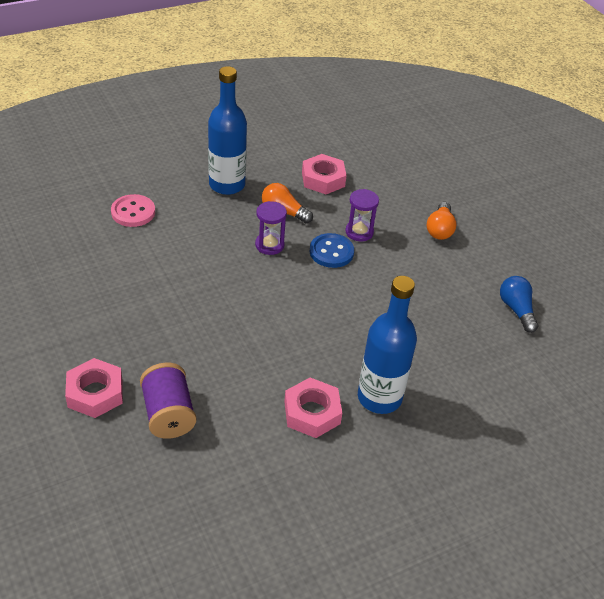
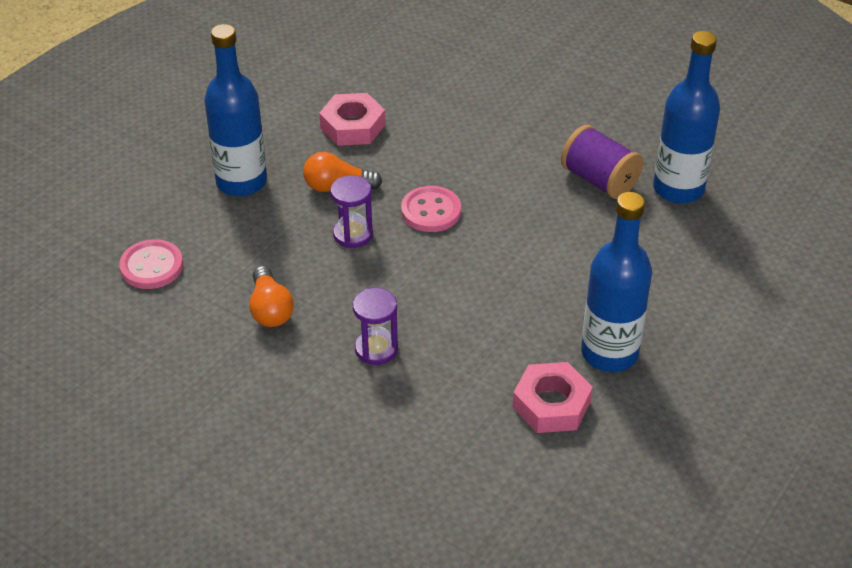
camera: 25 degrees left, 0 degrees up
pink nut [65,358,123,418] -> none
purple spool [140,363,196,439] -> purple spool moved to [561,125,643,199]
blue button [310,233,354,268] -> pink button [401,186,461,232]
purple hourglass [345,189,379,241] -> purple hourglass moved to [353,288,398,365]
orange light bulb [427,202,457,240] -> orange light bulb moved to [249,266,294,327]
blue light bulb [500,276,538,333] -> blue bottle [653,31,720,204]

